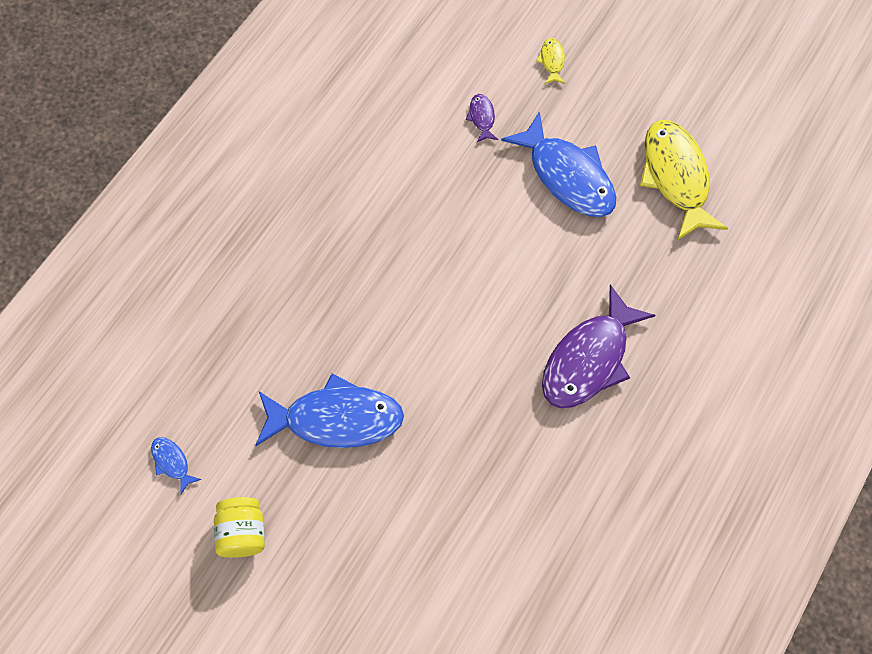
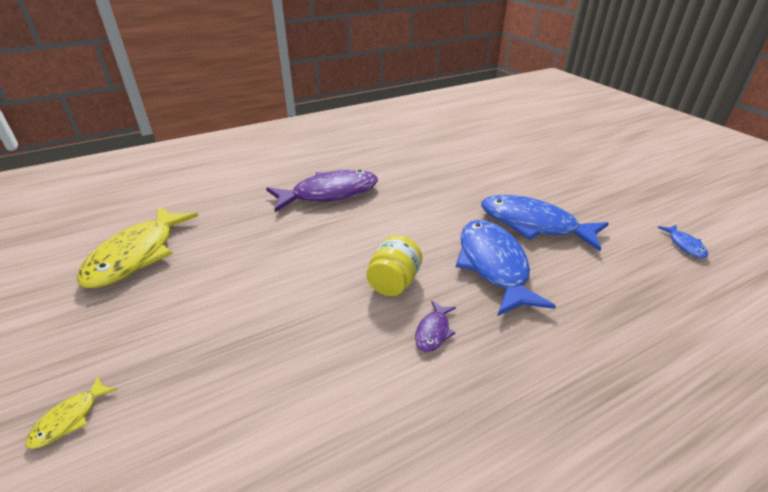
camera: 150 degrees left, 30 degrees down
yellow jar [214,497,265,558] -> yellow jar moved to [366,235,423,296]
purple fish [466,94,498,142] -> purple fish moved to [415,301,456,352]
blue fish [501,111,616,217] -> blue fish moved to [456,220,556,316]

